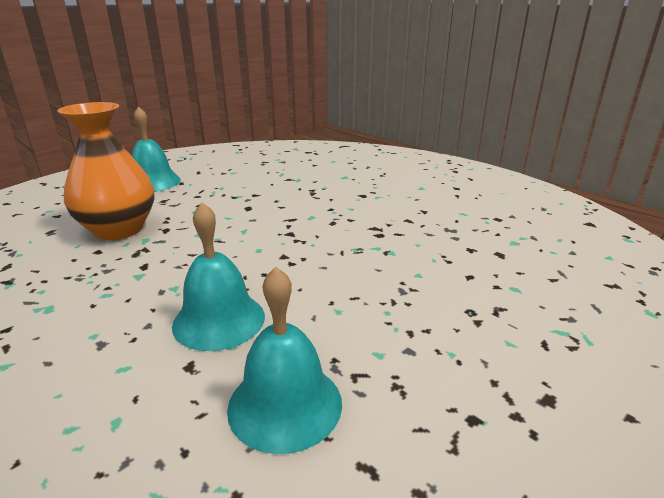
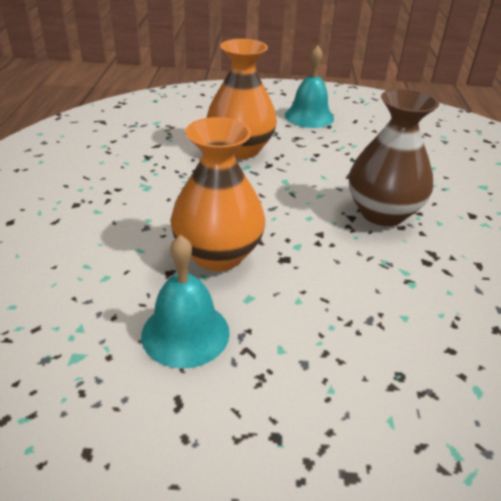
camera: 45 degrees right, 10 degrees up
turquoise bell [172,202,265,351] -> orange vase [170,117,265,271]
none -> brown vase [349,89,439,226]

